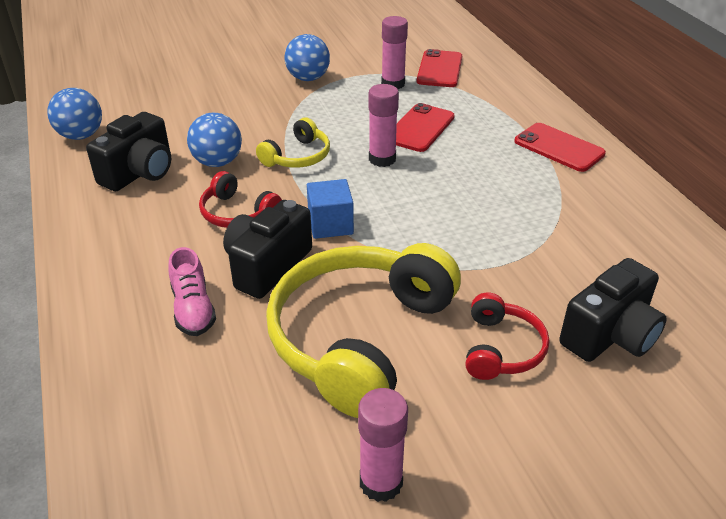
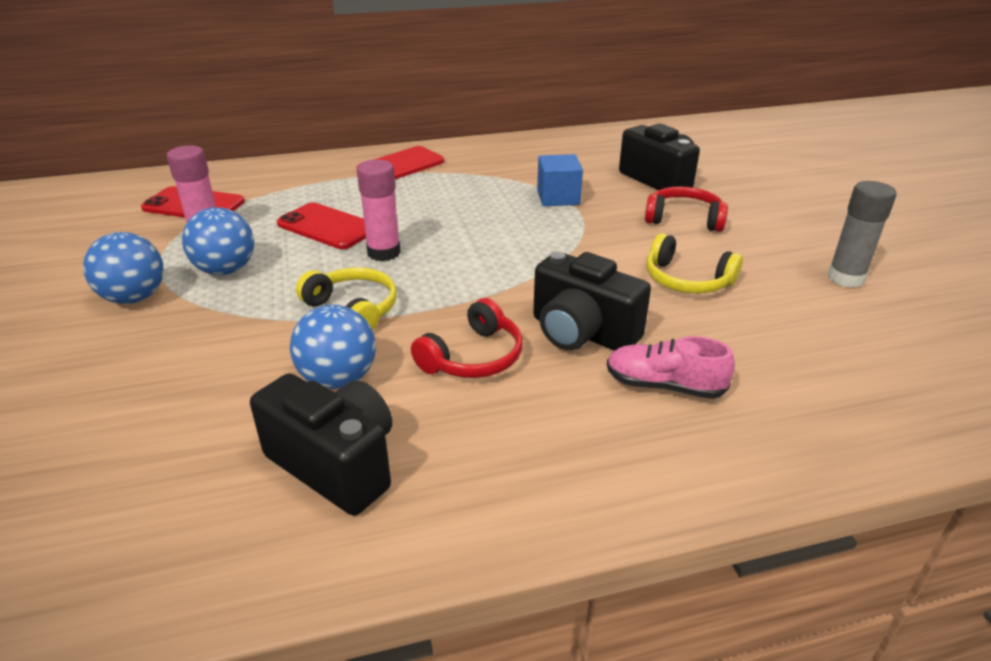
camera: 85 degrees left, 5 degrees down
blue ball [47,88,102,140] -> blue ball moved to [182,207,254,275]
pink shoe [168,247,216,336] -> pink shoe turned 150 degrees counterclockwise [607,336,735,399]
yellow headphones [266,243,461,418] -> yellow headphones [646,233,743,294], size x0.48
blue cube [307,179,354,239] -> blue cube moved to [537,154,583,206]
pink glue stick [358,388,408,502] -> grey glue stick [827,181,896,288]

